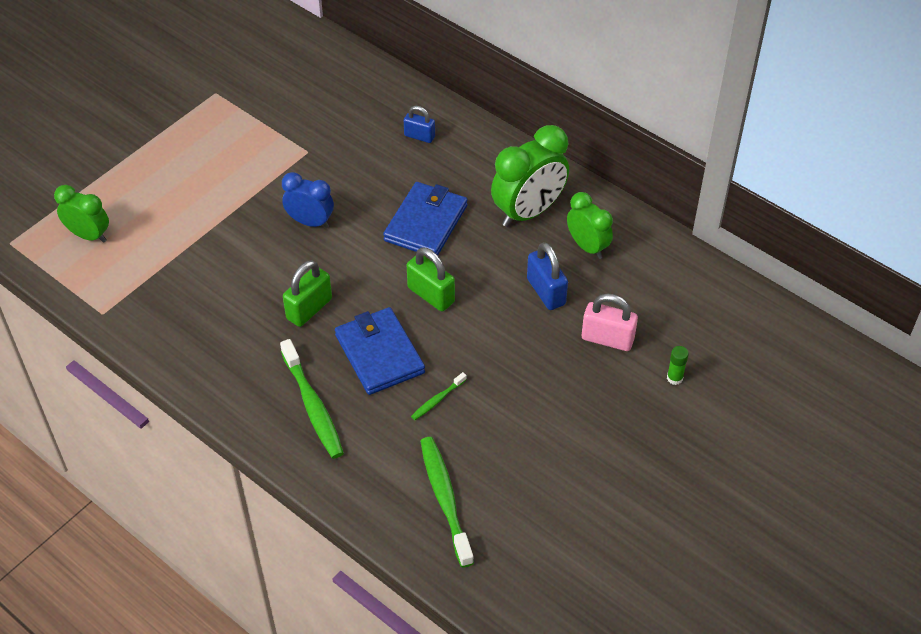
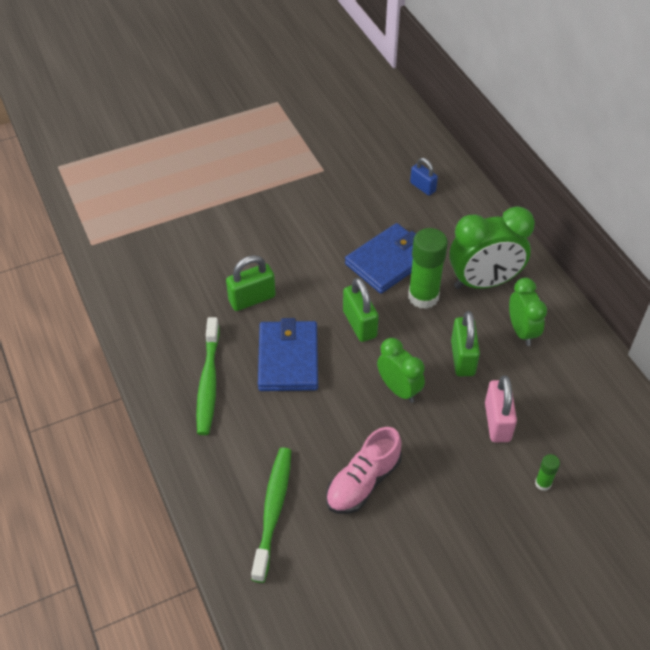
camera: 25 degrees right, 0 degrees up
green clock [54,185,109,243] -> green clock moved to [377,338,425,403]
blue clock [282,172,334,228] -> none
green toothbrush [411,372,467,420] -> none
blue padlock [527,242,568,310] -> green padlock [451,311,480,376]
pink padlock [582,293,638,351] -> pink padlock turned 45 degrees clockwise [485,375,517,442]
none -> pink shoe [326,427,402,514]
none -> green glue stick [408,228,448,309]

